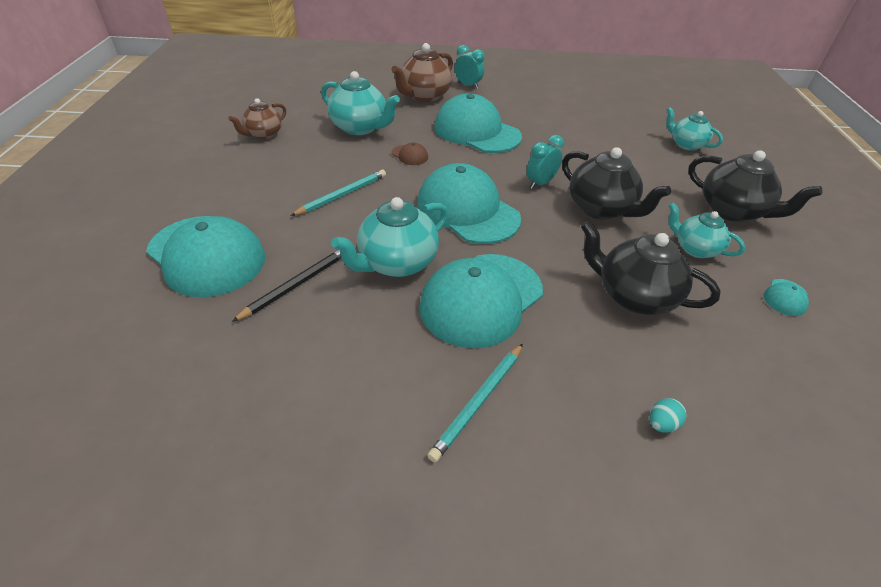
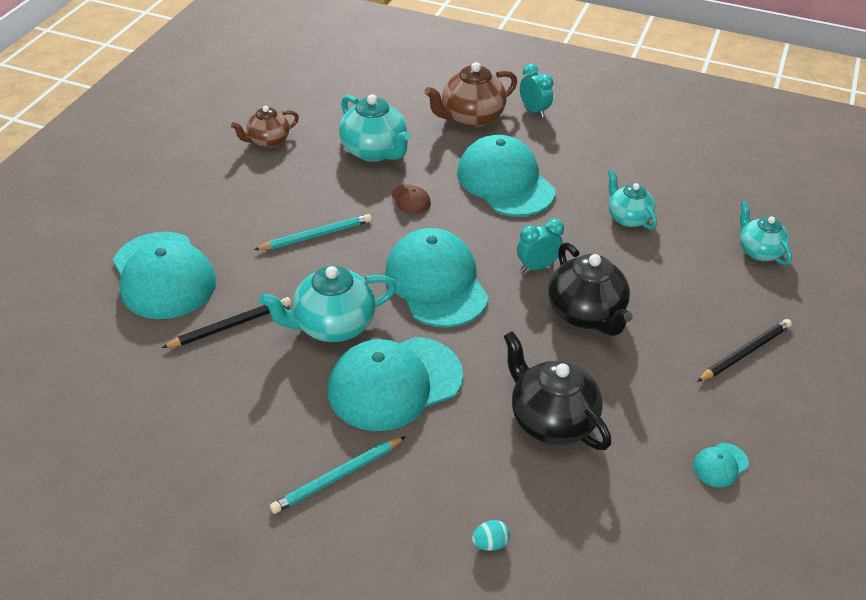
camera: 20 degrees right, 0 degrees up
turquoise teapot [668,202,745,258] -> turquoise teapot moved to [608,170,657,230]
black teapot [688,150,822,222] -> black pencil [697,319,792,382]

